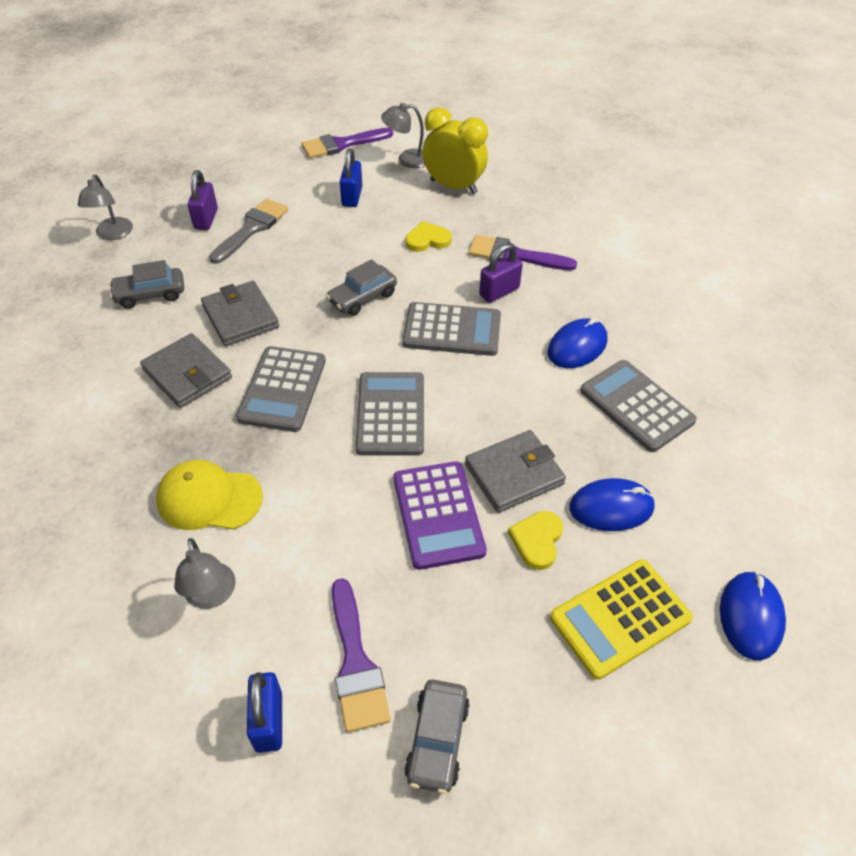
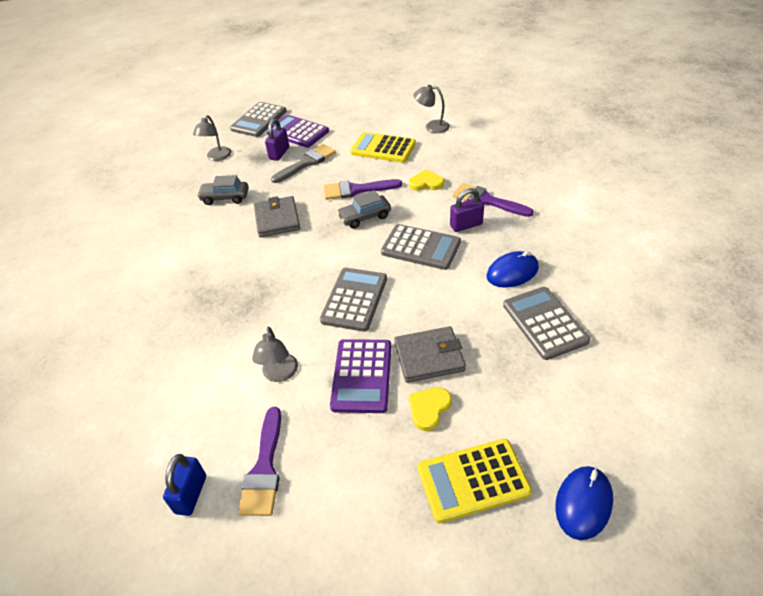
camera: 20 degrees right, 5 degrees down
grey wallet [140,333,232,408] -> none
yellow cap [156,460,263,530] -> none
grey lamp [174,538,236,609] -> grey lamp moved to [252,327,298,382]
grey calculator [236,346,326,432] -> grey calculator moved to [230,102,287,137]
purple brush [301,128,393,158] -> purple brush moved to [324,179,402,200]
blue padlock [340,148,362,207] -> yellow calculator [350,132,416,163]
grey car [404,680,470,794] -> none
yellow clock [422,107,488,194] -> none
blue mouse [569,478,655,531] -> none
none -> purple calculator [266,115,329,148]

